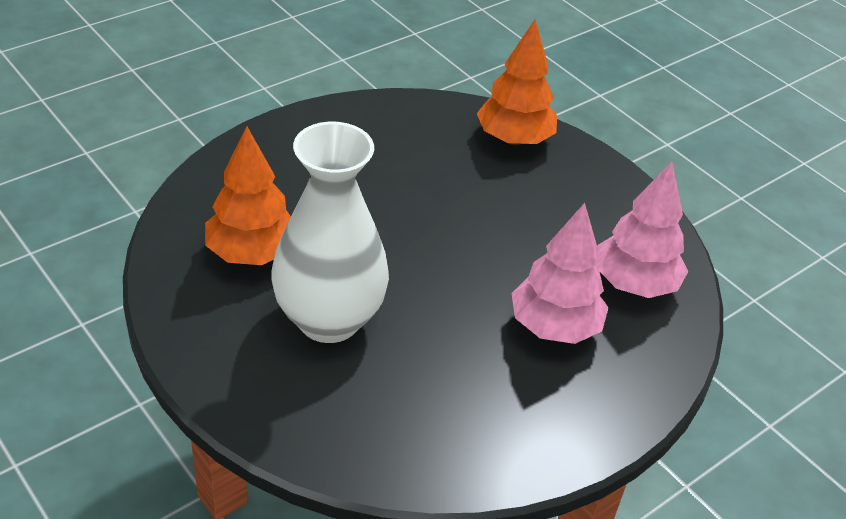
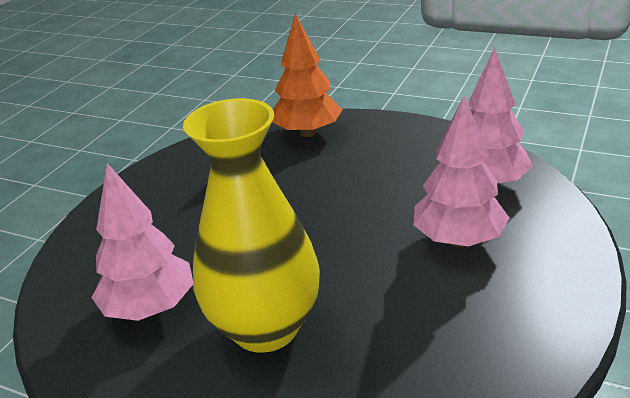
camera: 20 degrees left, 10 degrees down
orange tree [205,126,291,265] -> pink tree [91,163,193,321]
white vase [271,122,389,343] -> yellow vase [183,98,320,353]

